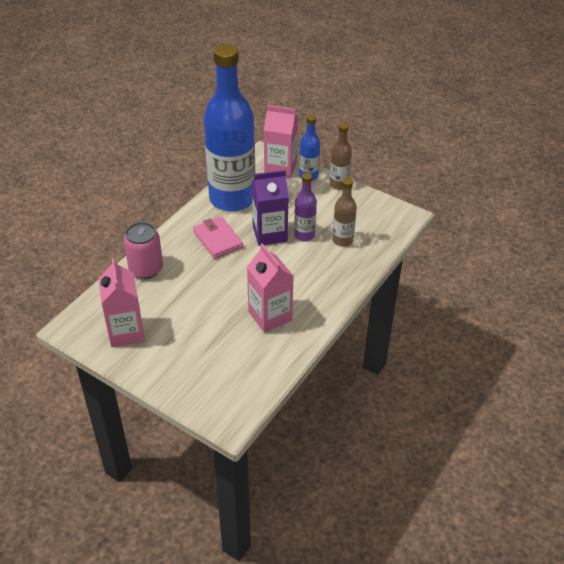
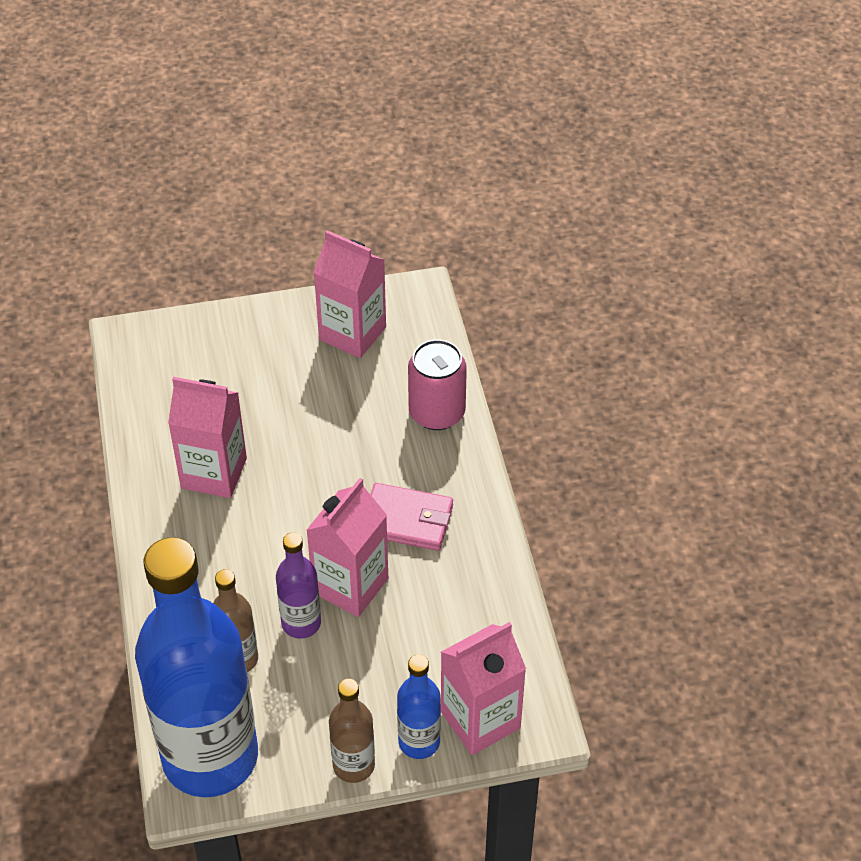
camera: 135 degrees right, 5 degrees up
blue bottle [204,44,255,212] -> blue bottle moved to [135,537,258,797]
purple carton [252,170,289,246] -> pink carton [306,478,388,617]

